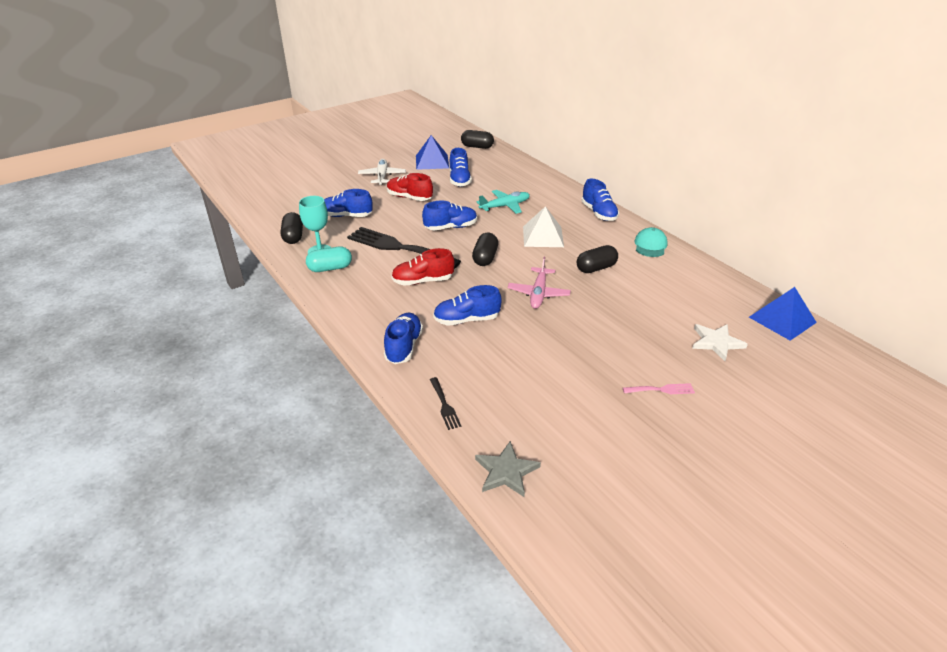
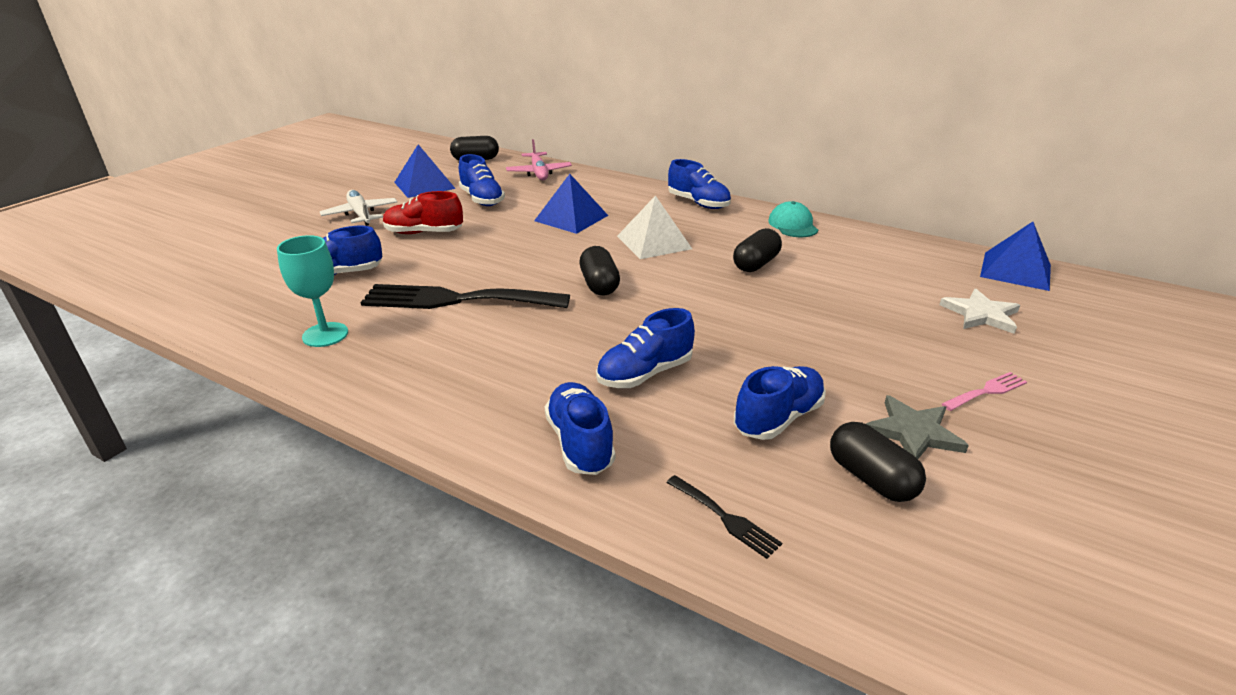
camera: 25 degrees left, 5 degrees down
black capsule [281,212,303,244] -> black capsule moved to [830,422,926,502]
turquoise capsule [306,247,352,272] -> none
red shoe [391,248,455,286] -> none
blue shoe [422,201,477,230] -> blue shoe moved to [734,366,826,440]
grey star [475,441,541,497] -> grey star moved to [866,395,969,459]
turquoise plane [476,190,530,214] -> blue pyramid [534,174,608,234]
pink plane [508,257,571,309] -> pink plane moved to [506,139,572,180]

